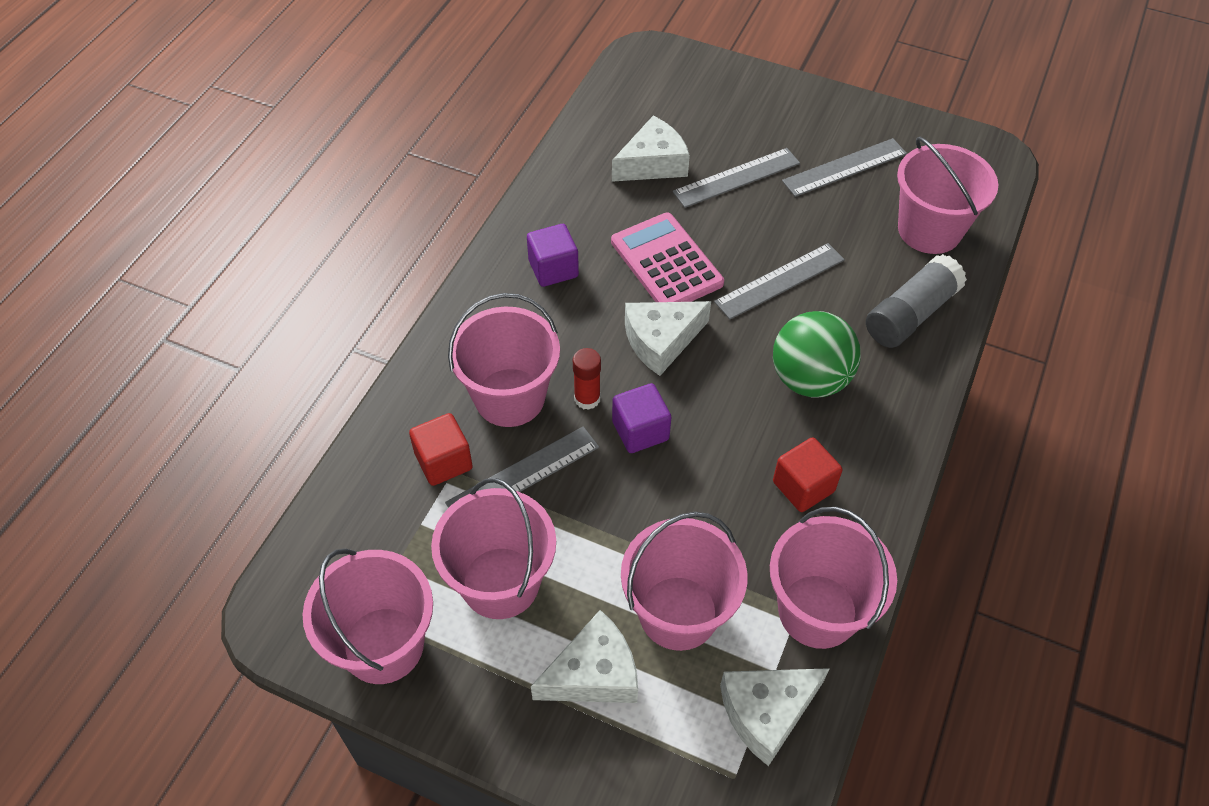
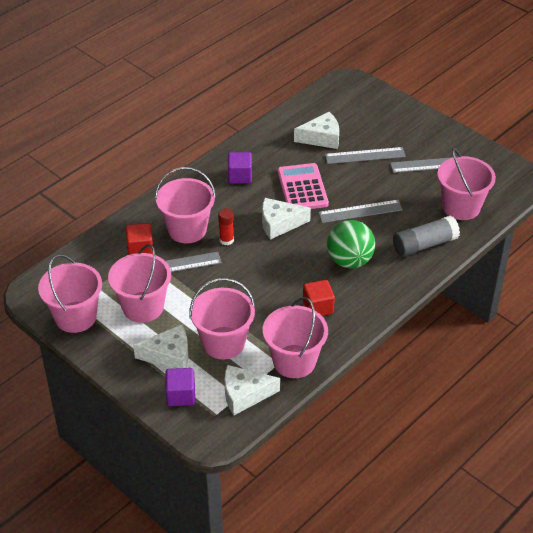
camera: 20 degrees right, 10 degrees down
purple cube [612,383,672,453] -> purple cube moved to [165,368,195,406]

